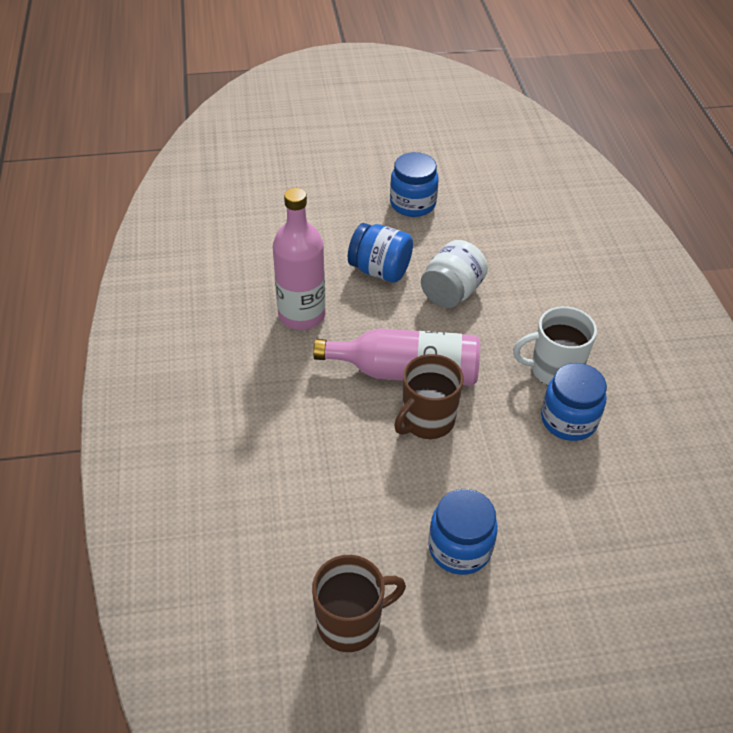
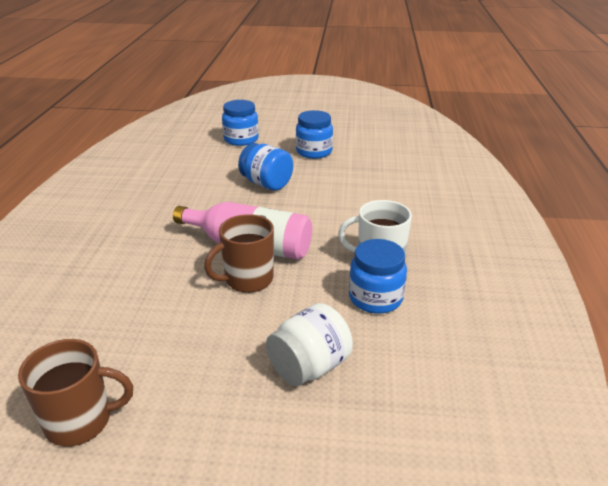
camera: 15 degrees right, 15 degrees down
pink bottle [273,188,326,330] -> none
white jar [421,240,488,308] -> white jar moved to [266,303,353,386]
blue jar [428,489,498,575] -> blue jar moved to [222,100,259,146]

